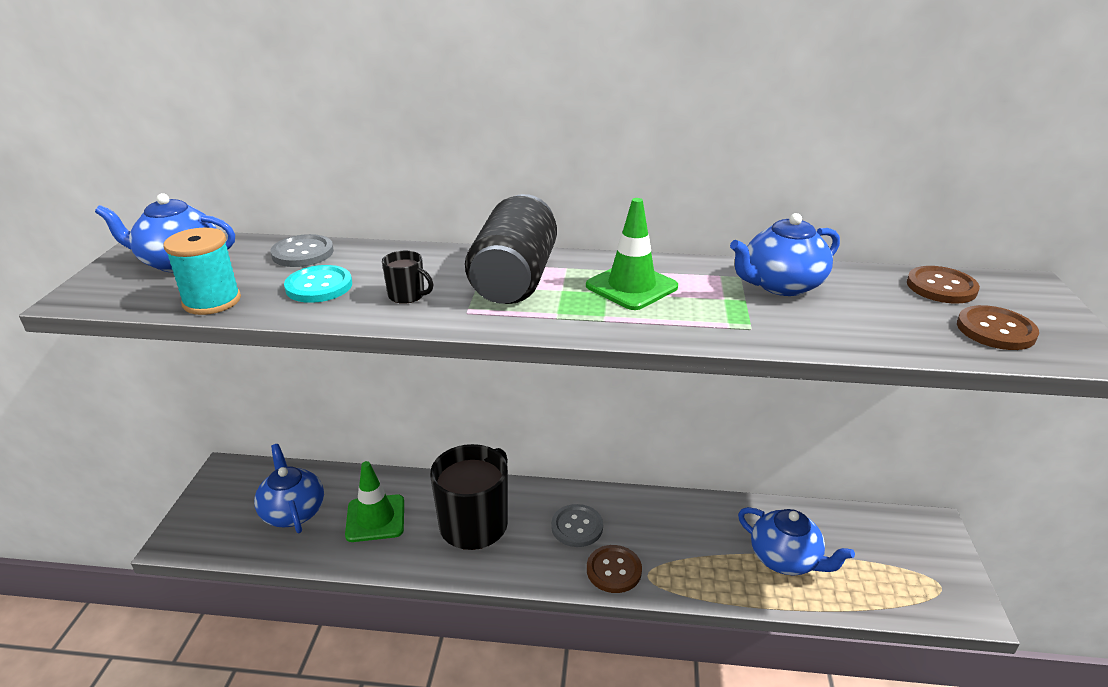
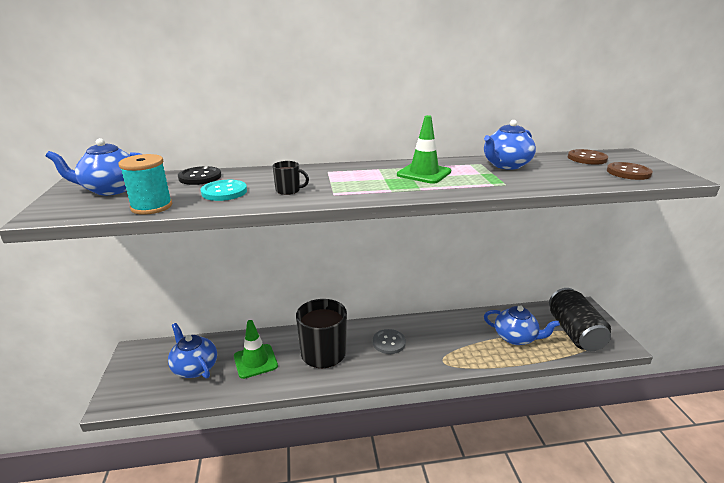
camera: 15 degrees left, 5 degrees down
grey button [270,234,334,267] -> black button [178,166,221,185]
black can [465,194,557,304] -> black can moved to [549,288,611,351]
brown button [587,545,642,593] -> none

